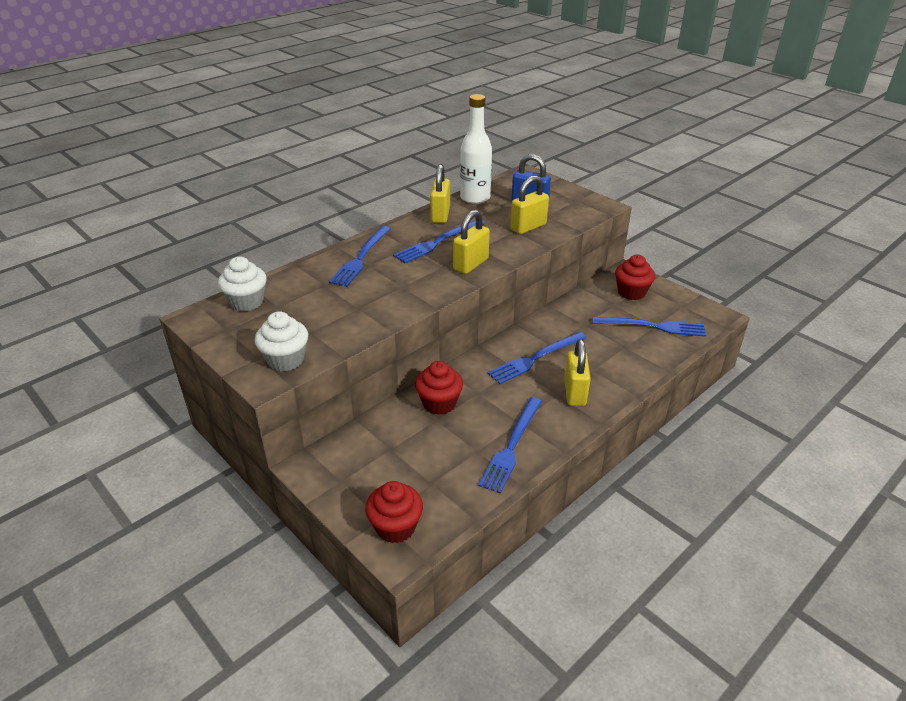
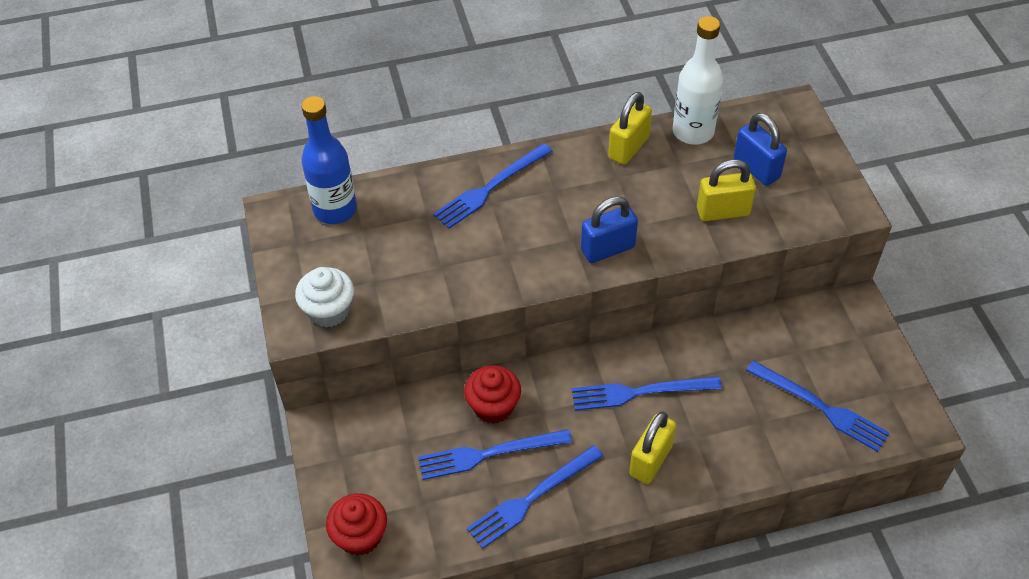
camera: 30 degrees right, 15 degrees up
white cupcake [218,257,267,311] -> blue bottle [302,96,357,224]
blue fork [393,220,486,263] -> blue fork moved to [418,429,572,480]
yellow padlock [453,210,490,274] -> blue padlock [581,196,638,263]
red cupcake [615,255,655,300] -> none

